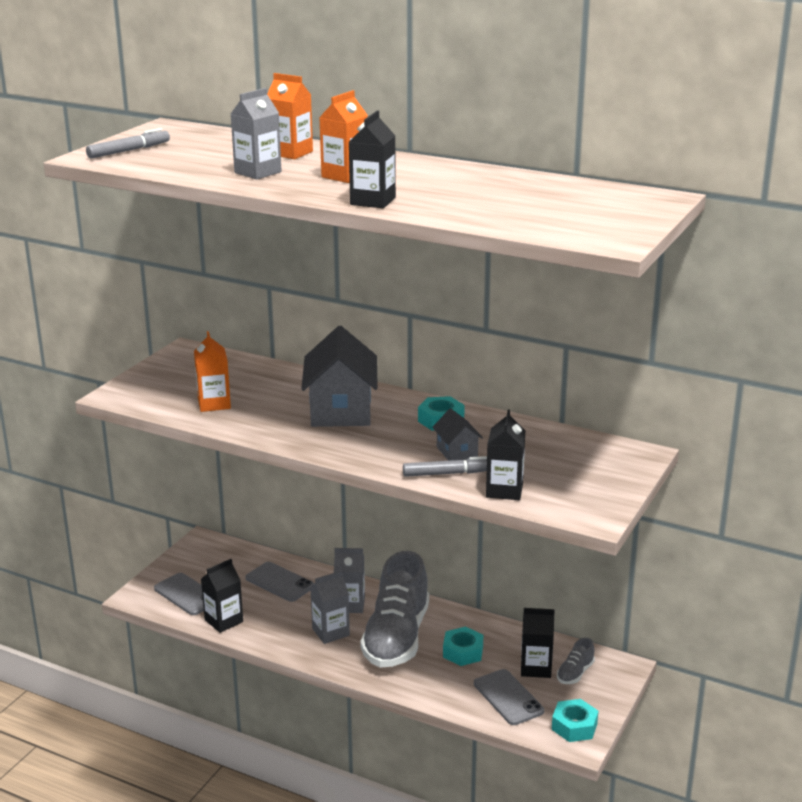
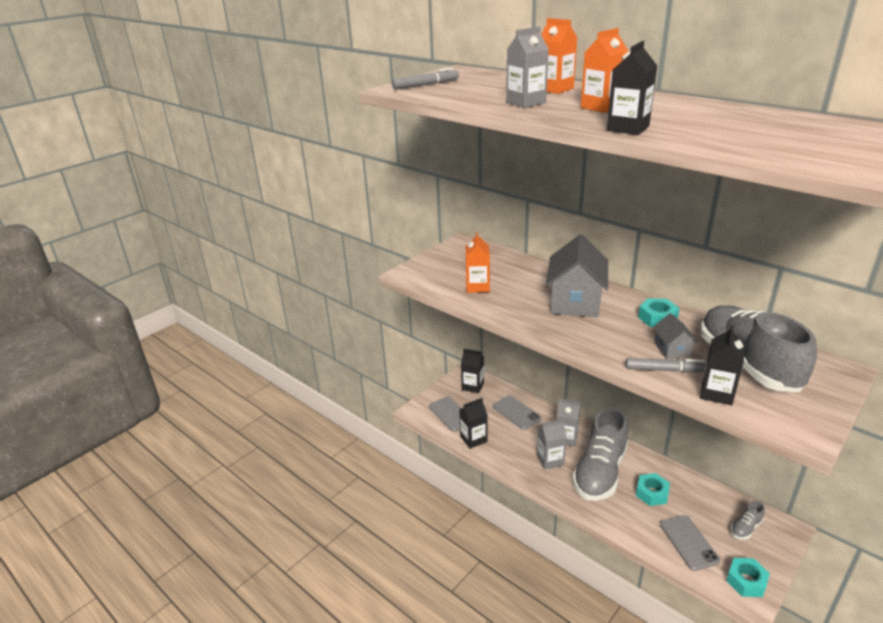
camera: 15 degrees right, 5 degrees up
black carton [521,608,555,678] -> black carton moved to [461,349,484,393]
none -> grey shoe [700,305,817,392]

